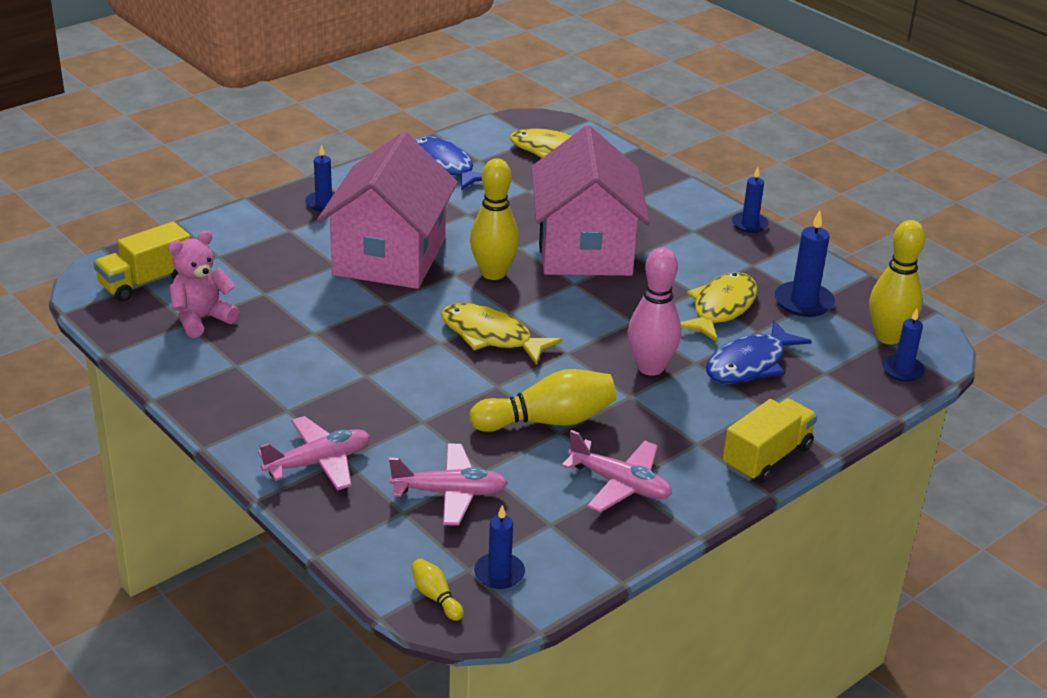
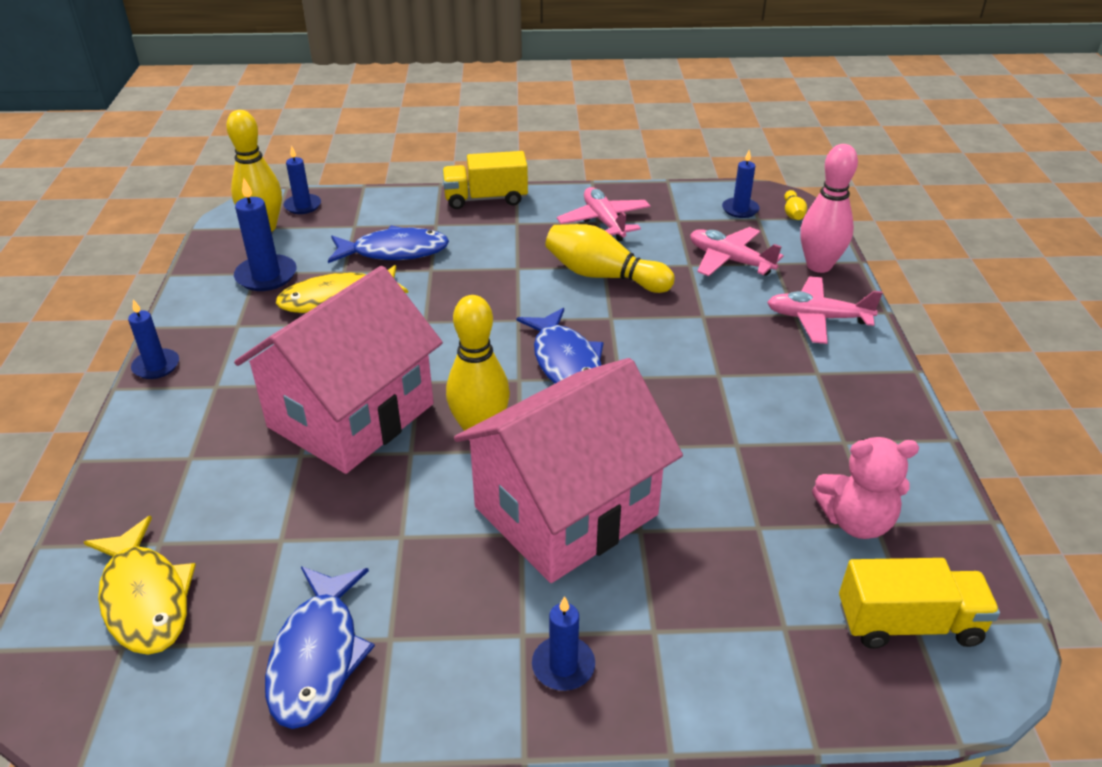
camera: 140 degrees left, 5 degrees up
yellow fish [441,303,562,365] -> blue fish [517,308,604,384]
pink bowling pin [628,247,681,376] -> pink bowling pin moved to [800,144,858,273]

